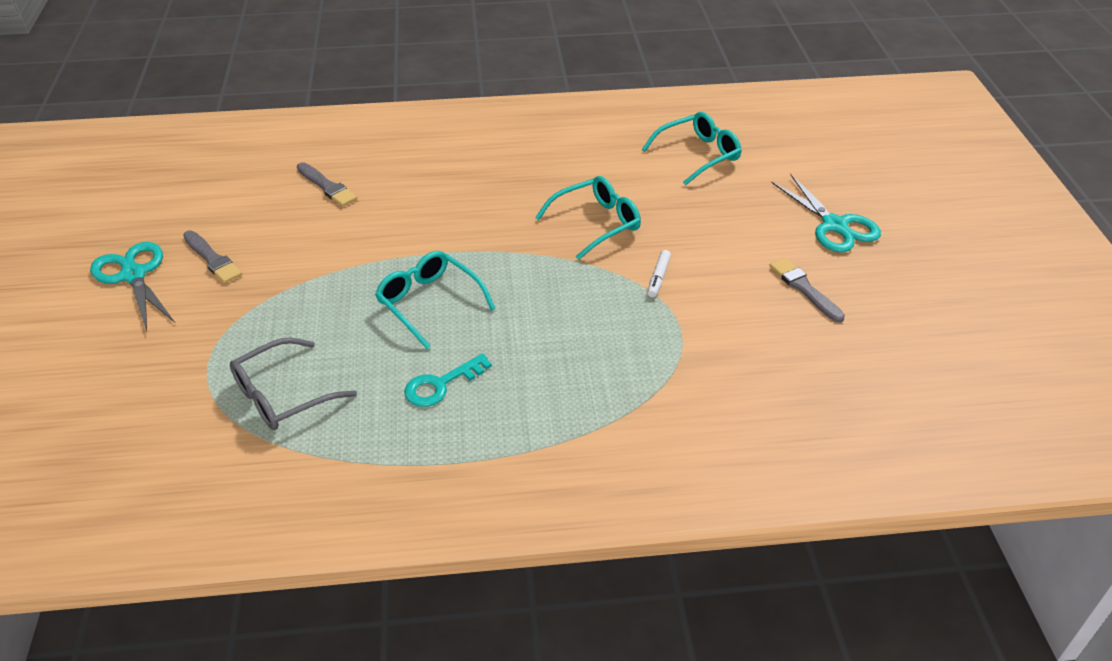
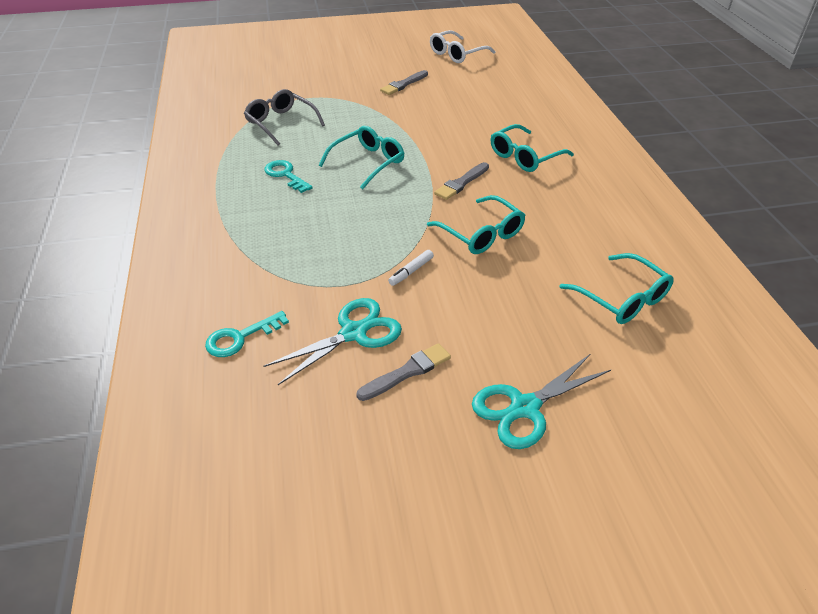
camera: 85 degrees right, 0 degrees up
turquoise scissors [90,242,175,331] -> turquoise scissors moved to [264,298,402,385]
grey brush [297,162,357,207] -> grey brush moved to [434,162,489,200]
white marker [647,250,671,297] -> white marker turned 60 degrees counterclockwise [388,250,434,286]
none -> turquoise key [205,311,289,357]
none -> white glasses [430,30,495,63]
none -> turquoise glasses [491,124,574,172]

